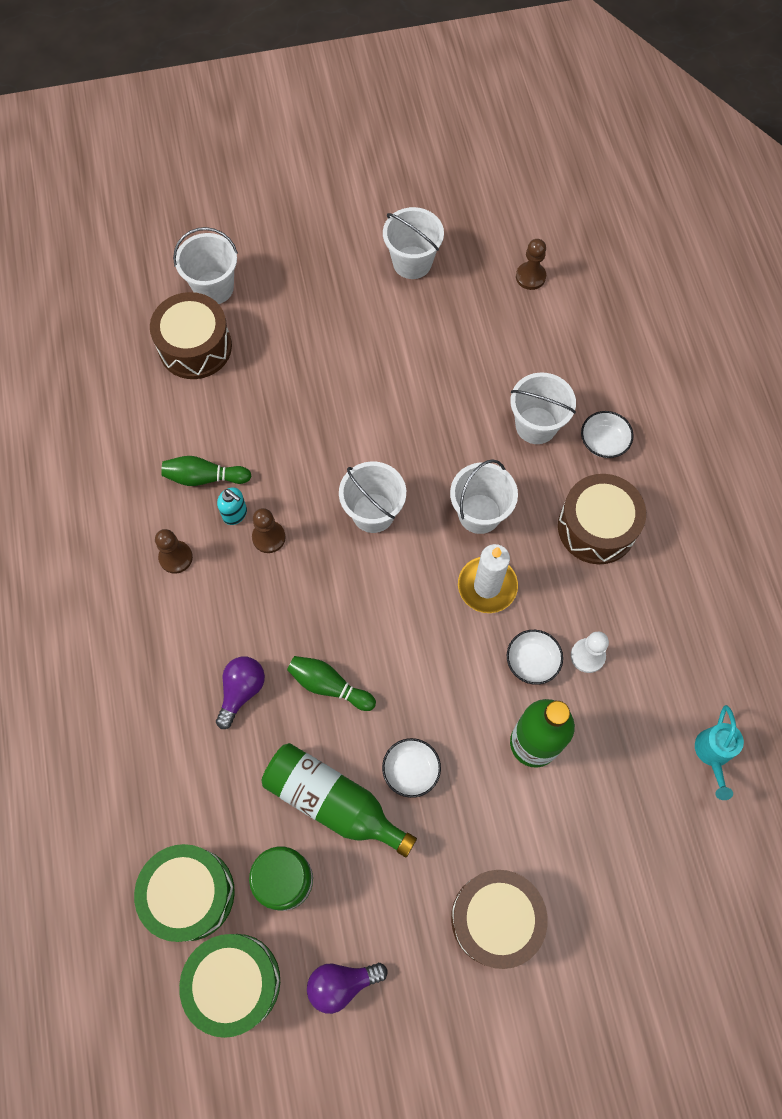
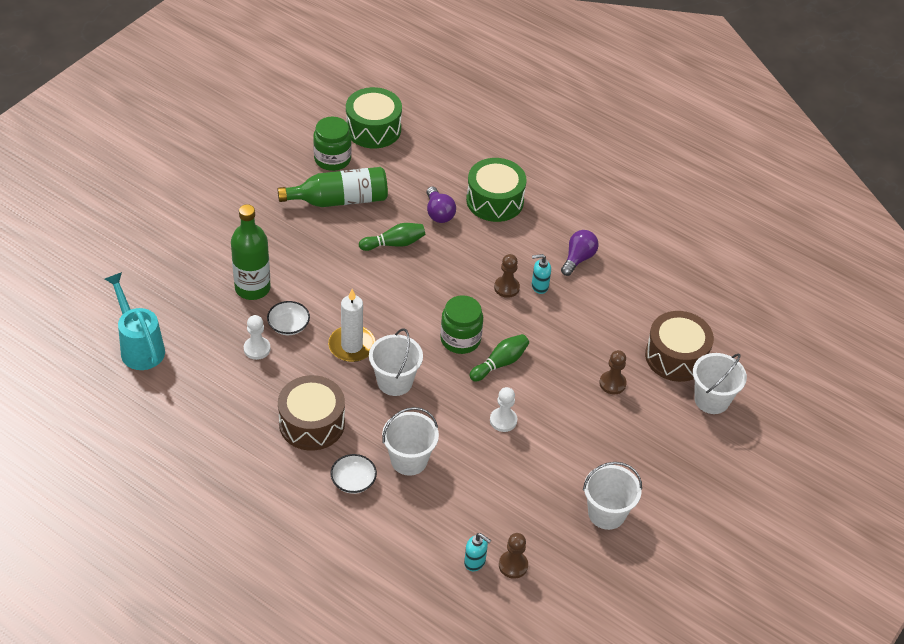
camera: 135 degrees right, 20 degrees down
brown pawn [155,529,193,574] -> brown pawn moved to [599,350,627,395]
green bowling pin [161,456,251,486] -> green bowling pin moved to [469,334,529,381]
green drum [179,934,280,1038] -> green drum moved to [466,158,527,222]
purple light bulb [307,963,388,1014] -> purple light bulb moved to [561,230,599,276]
white bucket [339,461,406,533] -> green jar [440,295,483,354]
white bowl [382,738,441,798] -> none
brown drum [451,870,548,969] -> none
turquoise watering can [695,705,744,800] -> turquoise watering can [105,272,165,370], size x1.53
none -> turquoise soap dispenser [464,533,491,571]
none -> white pawn [490,387,517,432]

